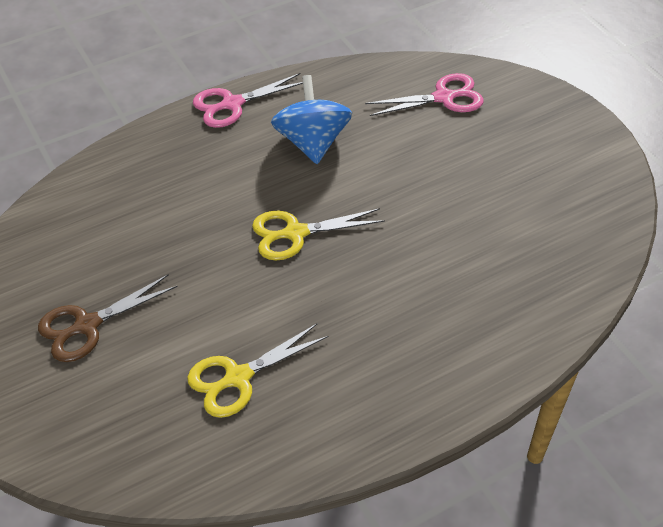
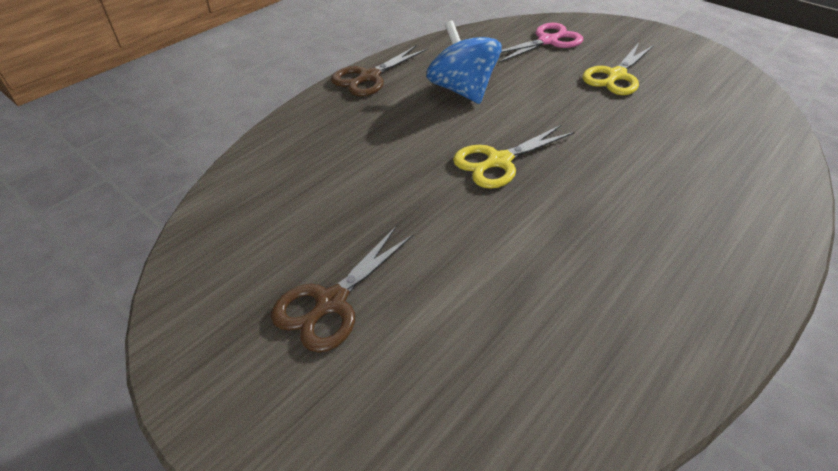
camera: 20 degrees left, 5 degrees down
yellow scissors [187,323,329,418] -> yellow scissors moved to [582,43,654,95]
pink scissors [193,73,303,128] -> brown scissors [331,45,427,96]

